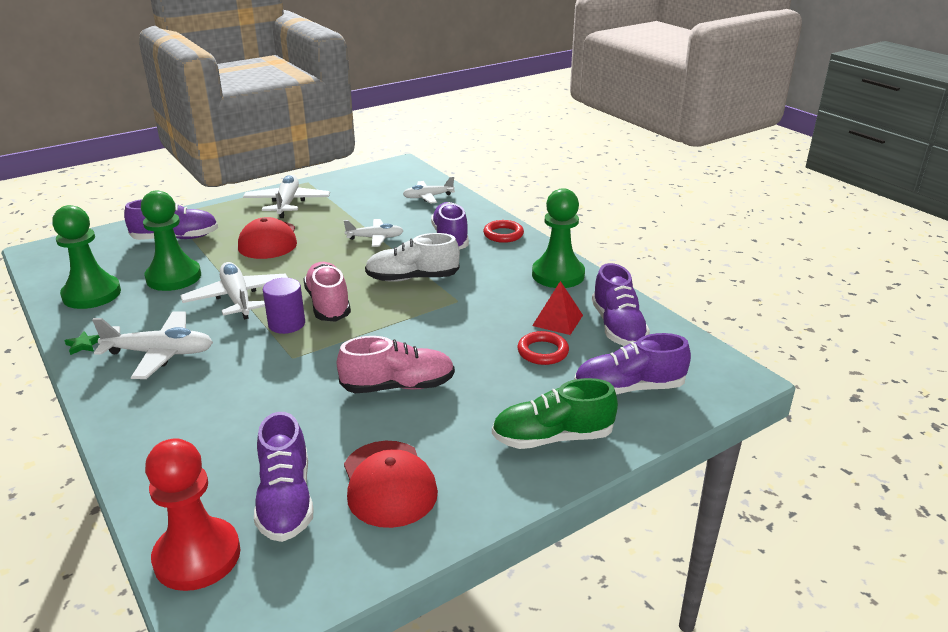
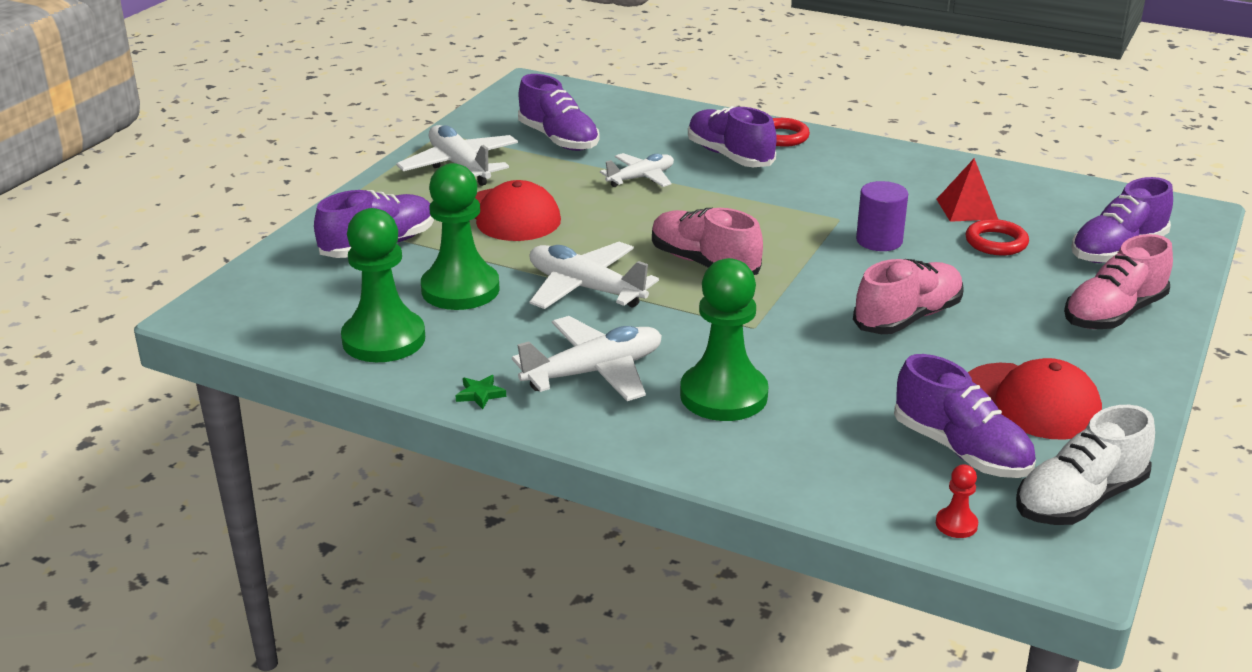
camera: 30 degrees left, 0 degrees up
red pawn [145,438,240,591] -> red pawn [936,464,978,538], size x0.42
purple cylinder [263,278,305,334] -> purple cylinder moved to [856,181,908,251]
white shoe [365,233,460,282] -> white shoe moved to [1016,405,1155,525]
white plane [403,176,455,204] -> none
green shoe [492,378,618,449] -> pink shoe [1064,234,1173,329]
green pawn [532,188,585,288] -> green pawn moved to [680,258,768,421]
purple shoe [592,263,650,346] -> purple shoe moved to [518,74,599,151]

